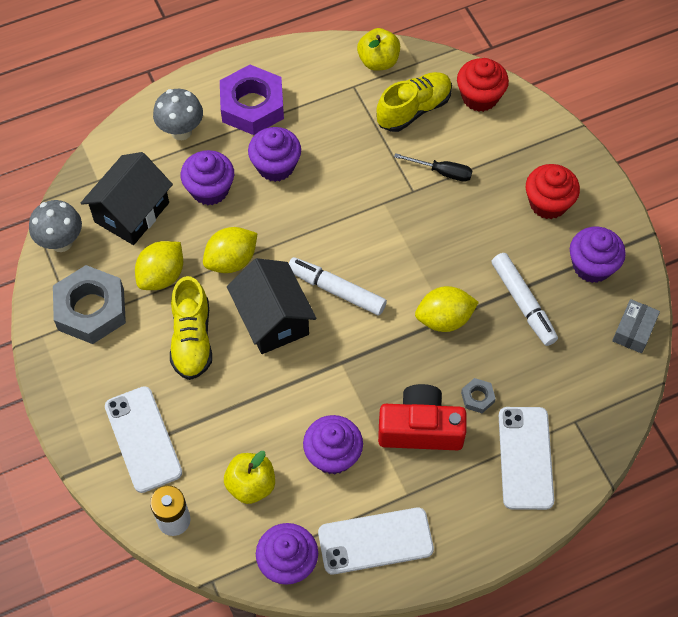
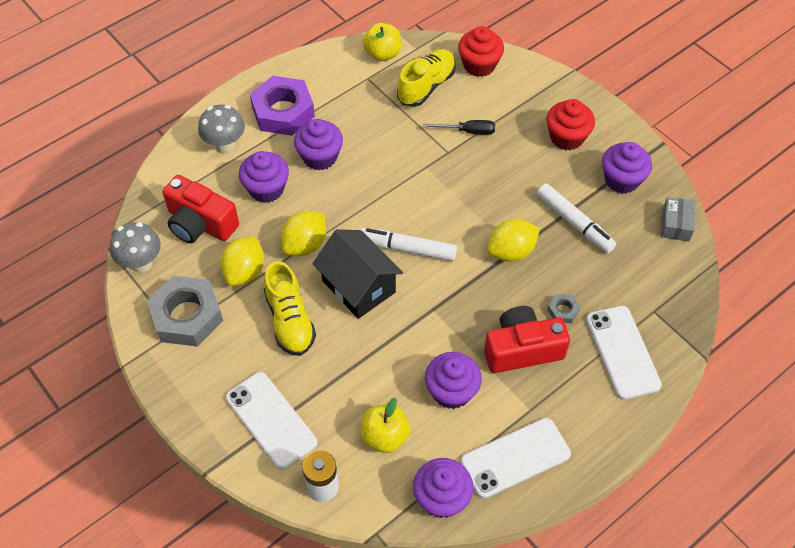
camera: 15 degrees left, 5 degrees down
black house [81,152,173,245] -> red camera [163,175,239,243]

